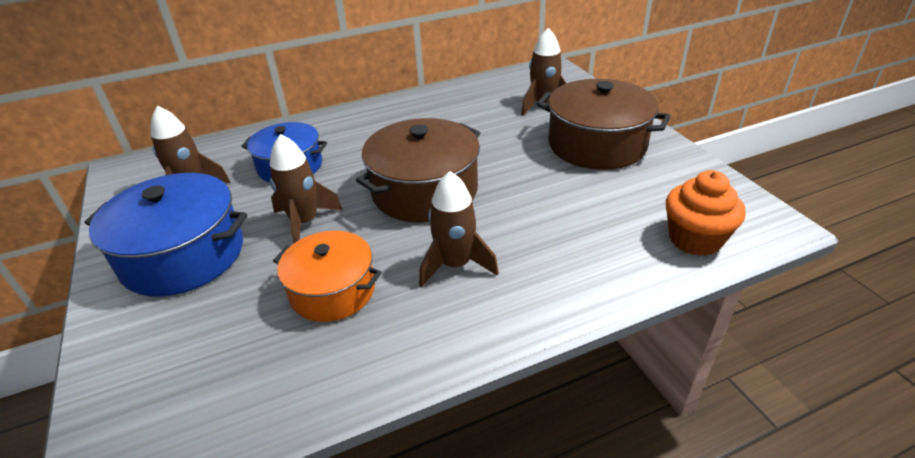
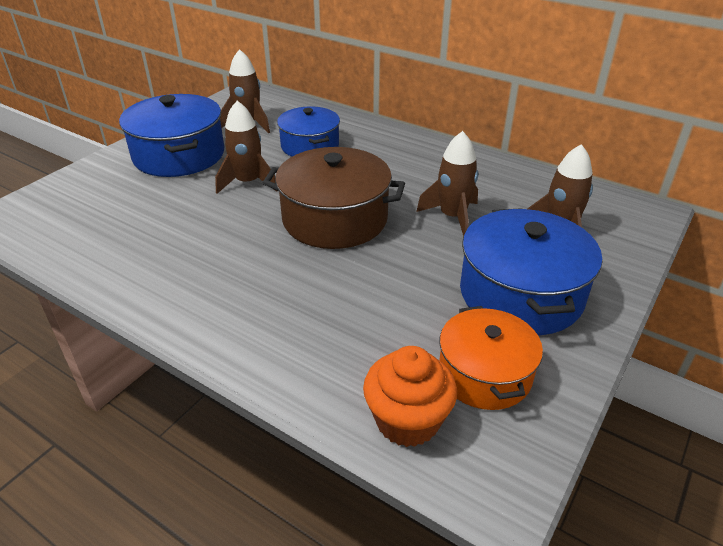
camera: 55 degrees right, 0 degrees up
orange pot [273,231,382,322] -> orange pot moved to [439,306,543,410]
brown rocket [419,171,499,287] -> brown rocket moved to [416,131,478,237]
brown pot [537,79,671,170] -> blue pot [460,208,602,335]

